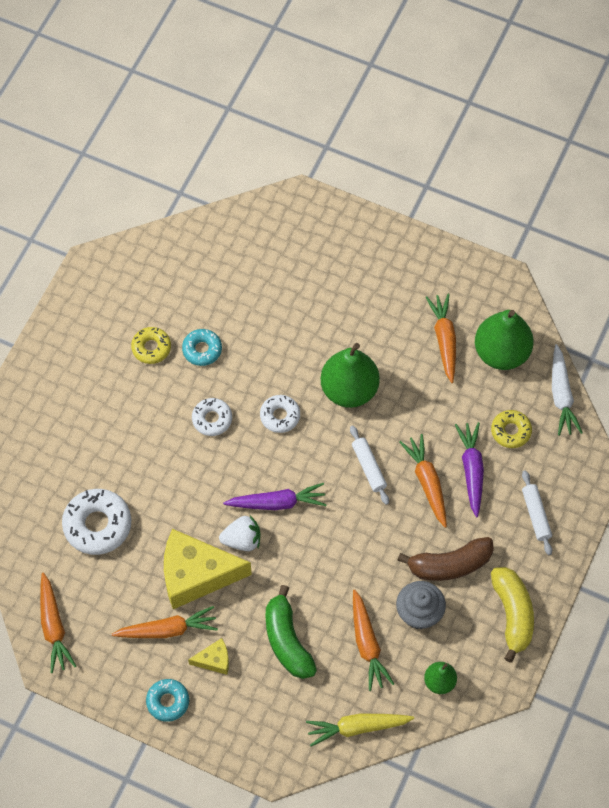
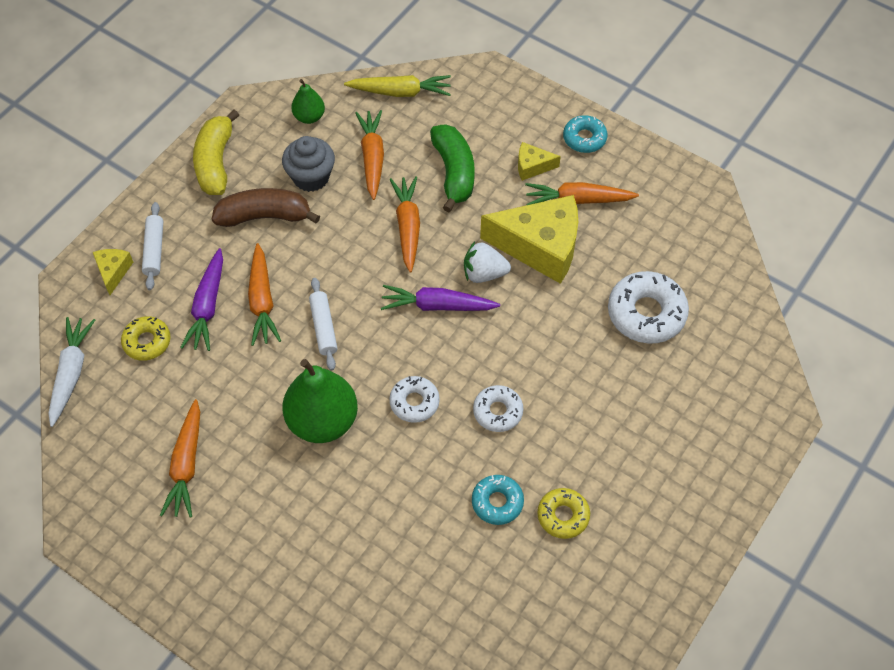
camera: 170 degrees left, 5 degrees down
orange carrot [40,573,76,673] -> orange carrot moved to [389,176,420,273]
green pear [475,310,534,370] -> none
none -> yellow cheese [93,249,133,295]

